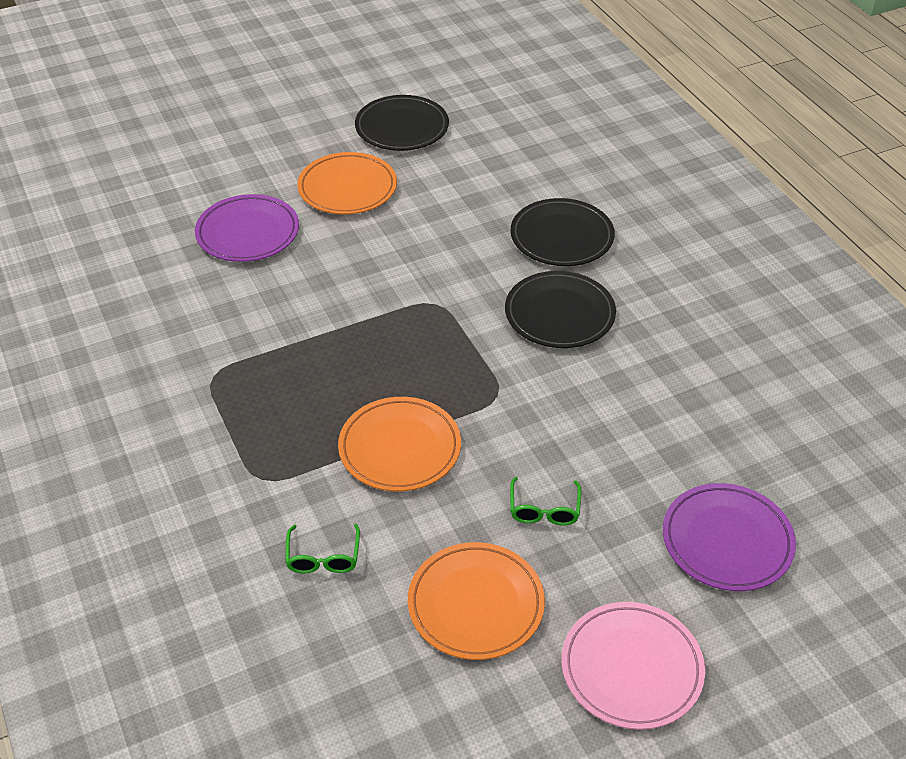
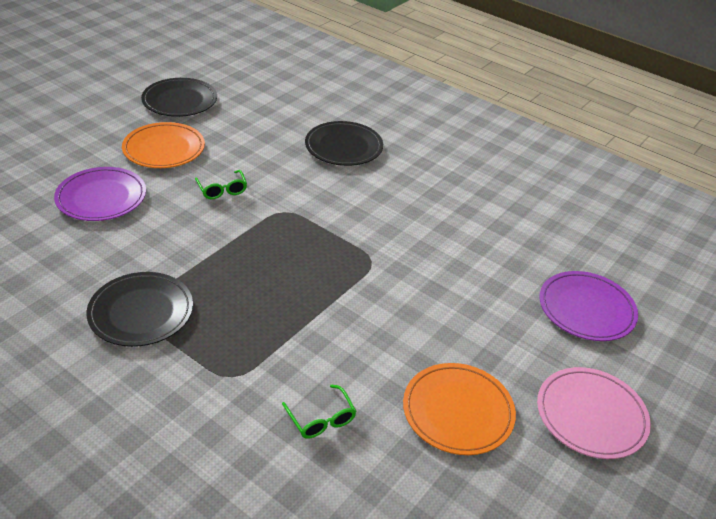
camera: 30 degrees left, 5 degrees down
orange plate [338,397,461,492] -> none
black plate [505,271,616,348] -> black plate moved to [86,272,193,347]
green glasses [510,477,581,526] -> green glasses moved to [195,170,247,199]

